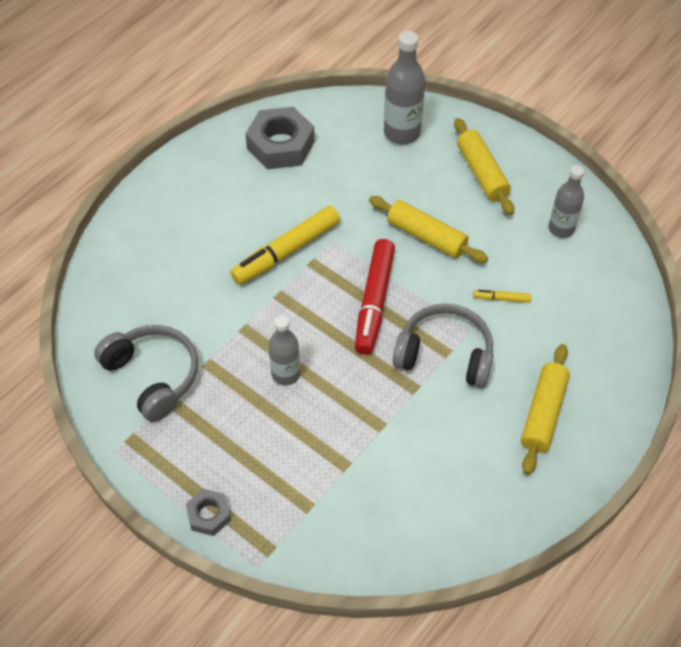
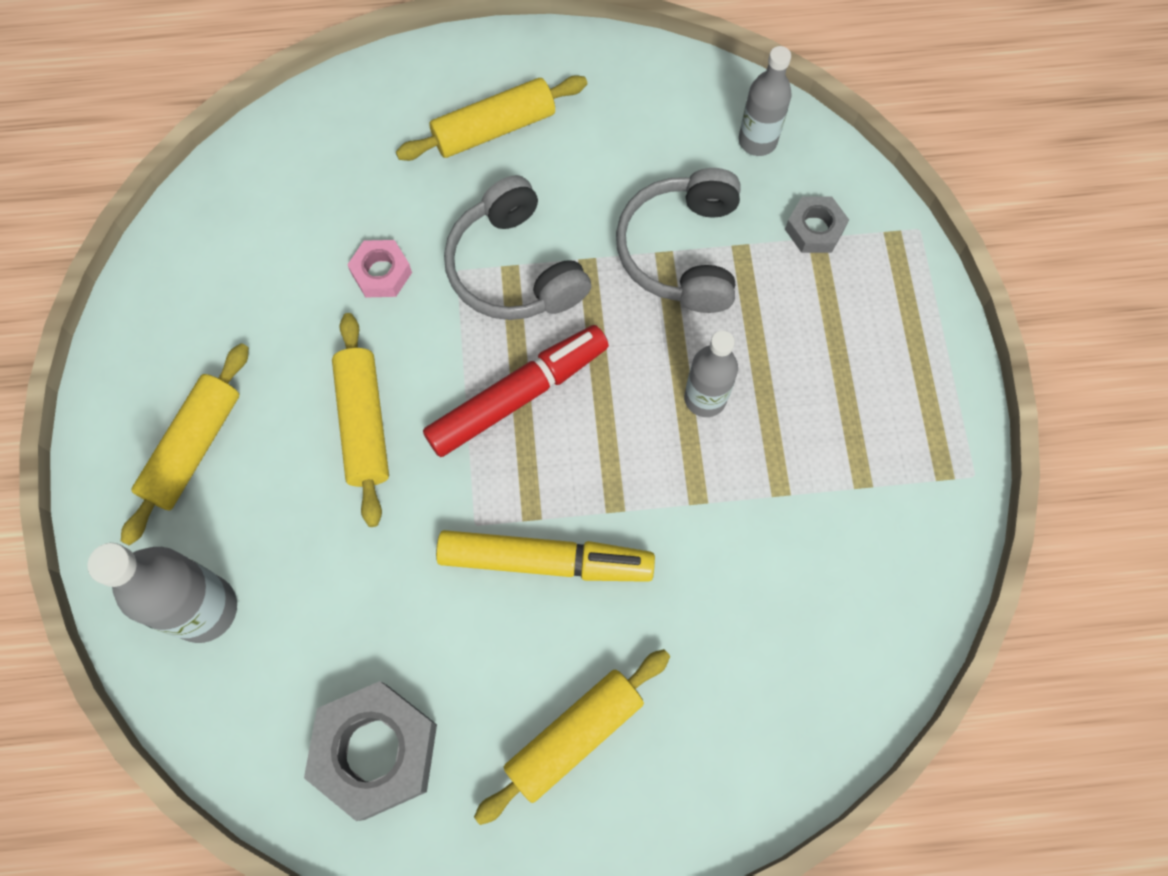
camera: 135 degrees left, 15 degrees up
grey headphones [94,325,198,422] -> grey headphones moved to [616,168,741,313]
grey nut [186,489,231,536] -> grey nut moved to [785,196,849,253]
yellow marker [473,290,531,303] -> pink nut [347,240,412,297]
grey bottle [549,165,584,238] -> grey bottle moved to [738,46,792,156]
none -> yellow rolling pin [474,649,670,825]

